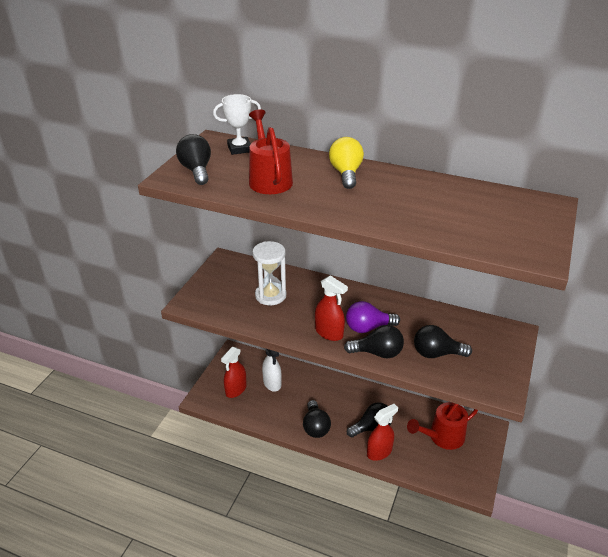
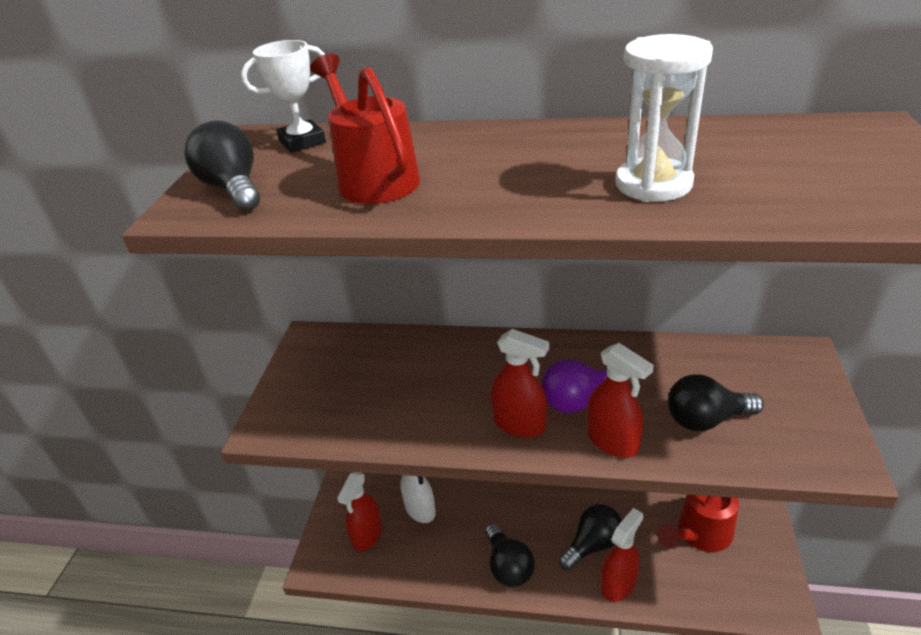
camera: 10 degrees left, 0 degrees up
white hourglass [252,241,286,305] -> white hourglass moved to [615,34,713,202]
yellow light bulb [329,137,364,189] -> none
black light bulb [344,325,404,358] -> red spray bottle [587,343,654,458]

